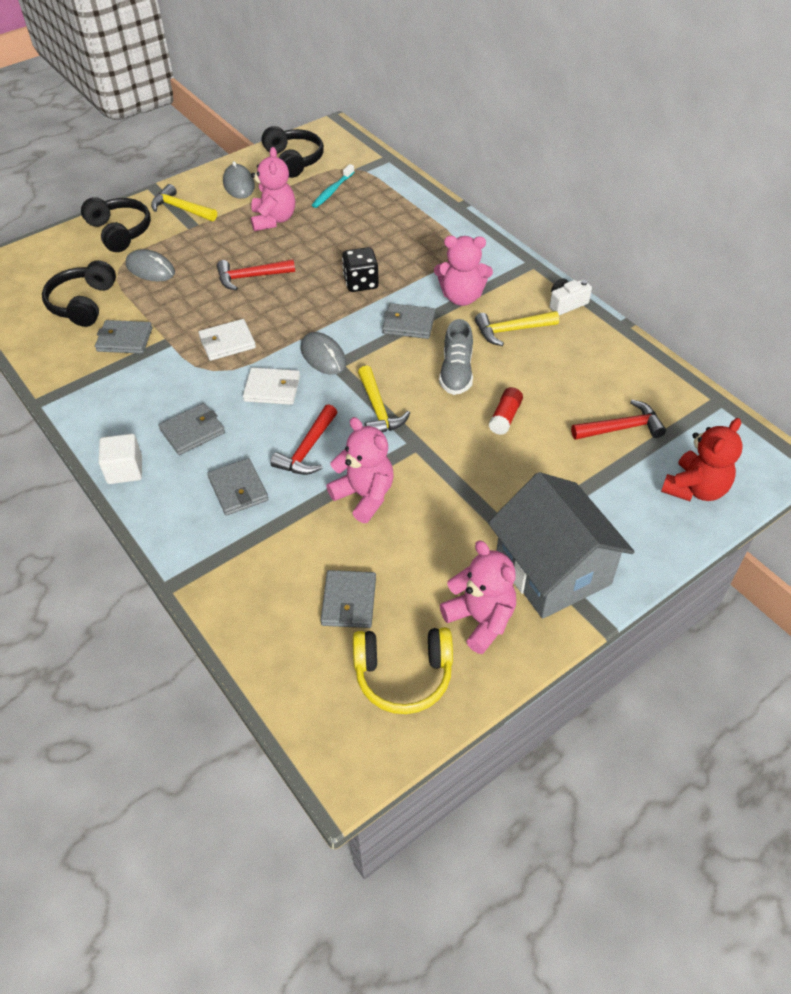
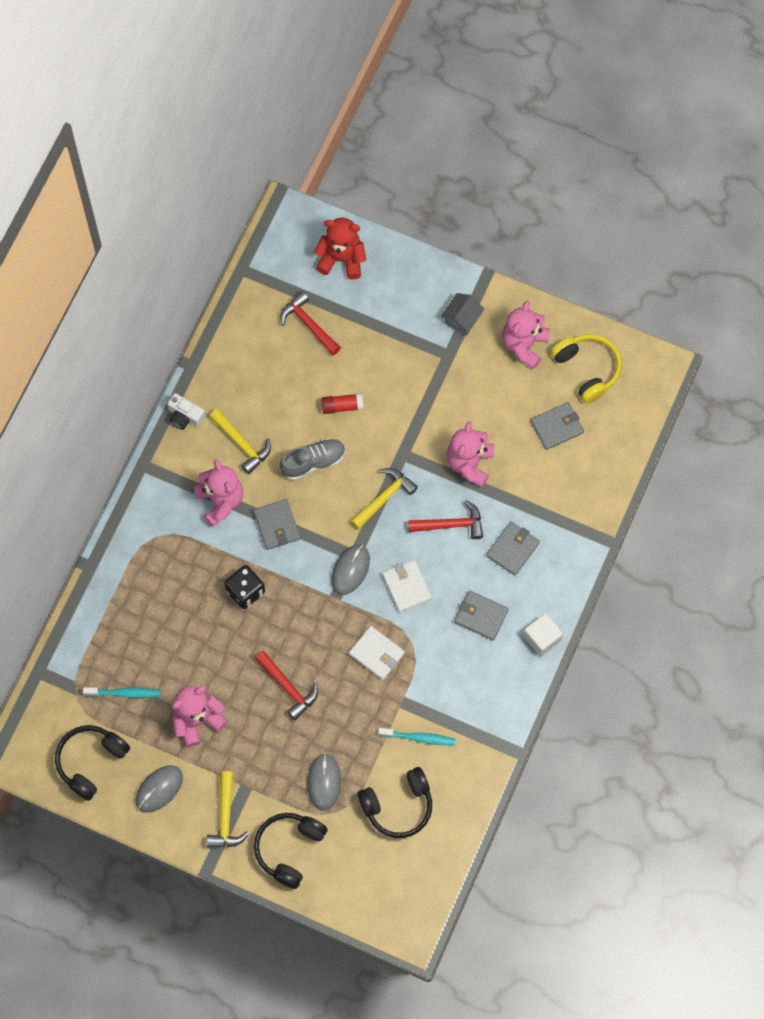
camera: 120 degrees left, 20 degrees up
grey wallet [95,320,152,354] -> turquoise toothbrush [378,728,456,745]
grey house [488,472,635,619] -> grey house [441,293,484,336], size x0.44

